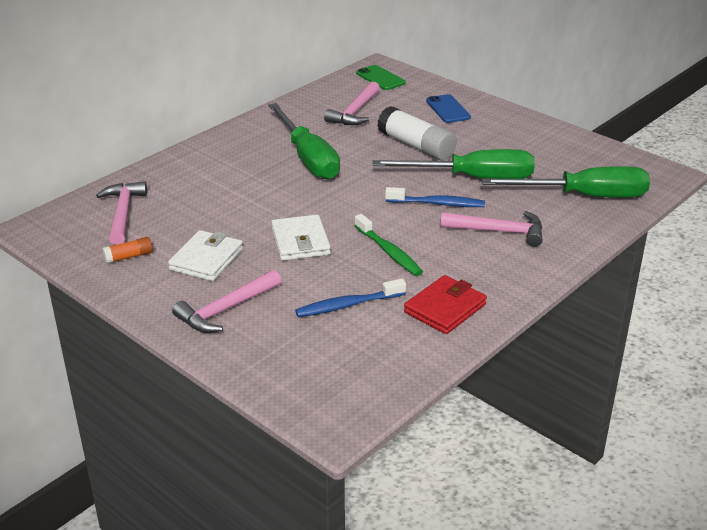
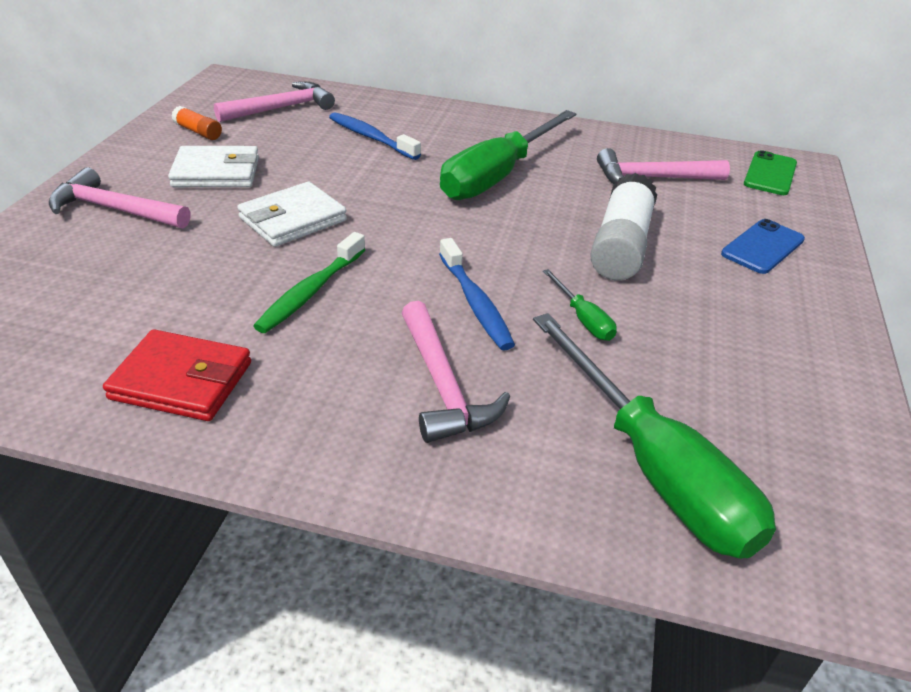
camera: 60 degrees right, 5 degrees up
blue toothbrush [295,279,406,317] -> blue toothbrush moved to [329,112,421,160]
green screwdriver [372,149,535,179] -> green screwdriver [543,269,617,341], size x0.42

